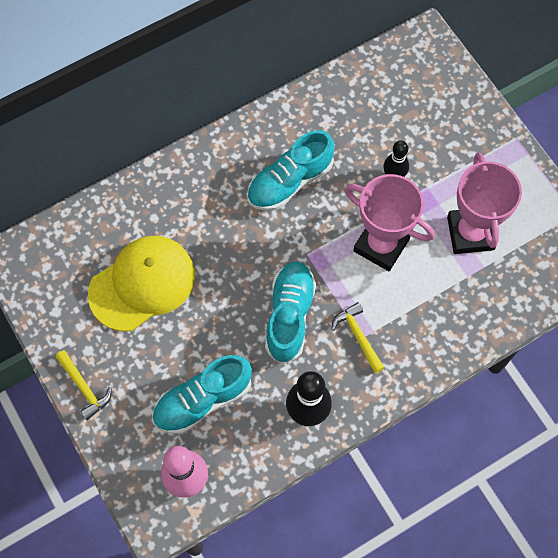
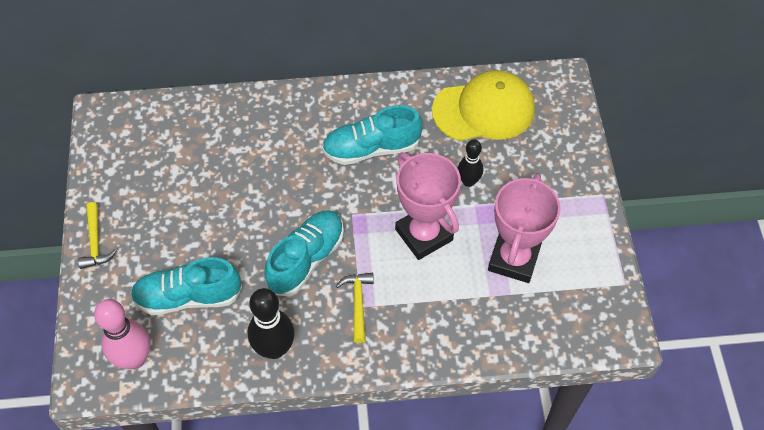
camera: 25 degrees right, 10 degrees down
yellow cap [88,236,195,331] -> yellow cap moved to [432,70,535,141]

